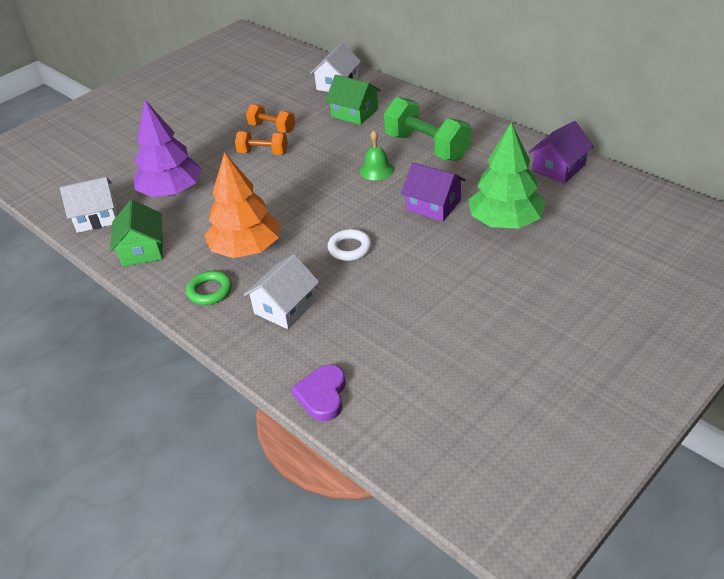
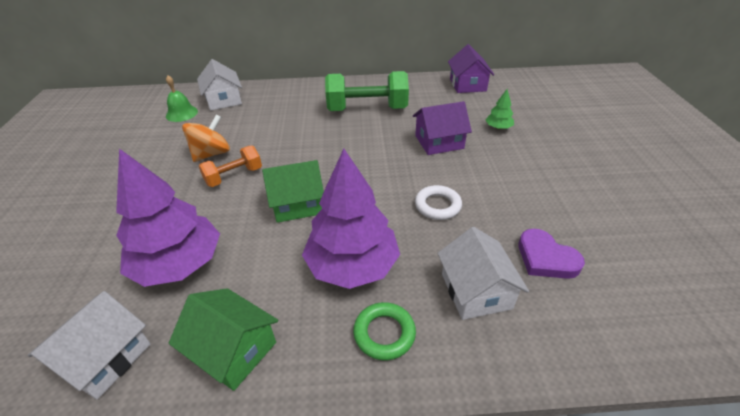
camera: 50 degrees left, 0 degrees up
orange tree [204,152,280,258] -> purple tree [302,149,400,289]
orange dumbbell [246,104,295,133] -> orange spinning top [182,114,230,162]
purple heart [291,365,346,421] -> purple heart moved to [519,229,585,279]
green house [325,75,381,125] -> green house moved to [262,160,324,223]
green bell [359,130,394,180] -> green bell moved to [166,75,198,122]
green tree [469,122,546,229] -> green tree [485,89,514,130], size x0.43

